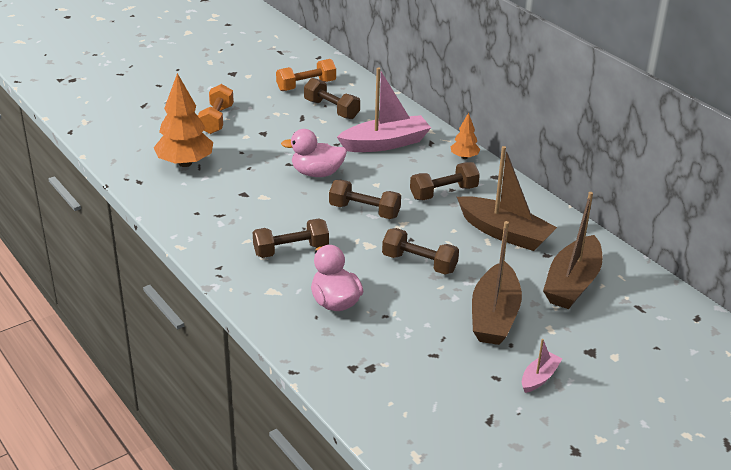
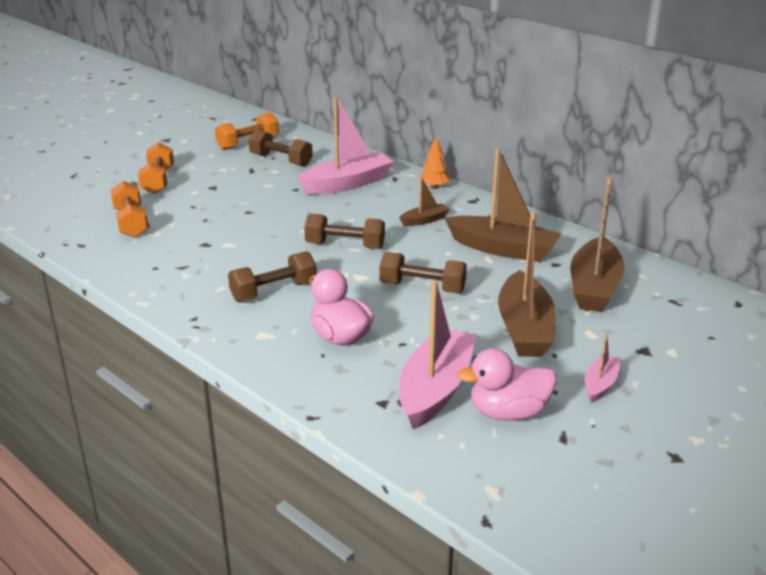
camera: 10 degrees left, 5 degrees down
orange tree [154,73,213,167] -> orange dumbbell [111,181,149,237]
pink duck [281,129,347,177] -> pink duck moved to [457,348,557,421]
brown dumbbell [410,162,480,200] -> brown boat [399,176,450,226]
none -> pink boat [399,280,477,429]

